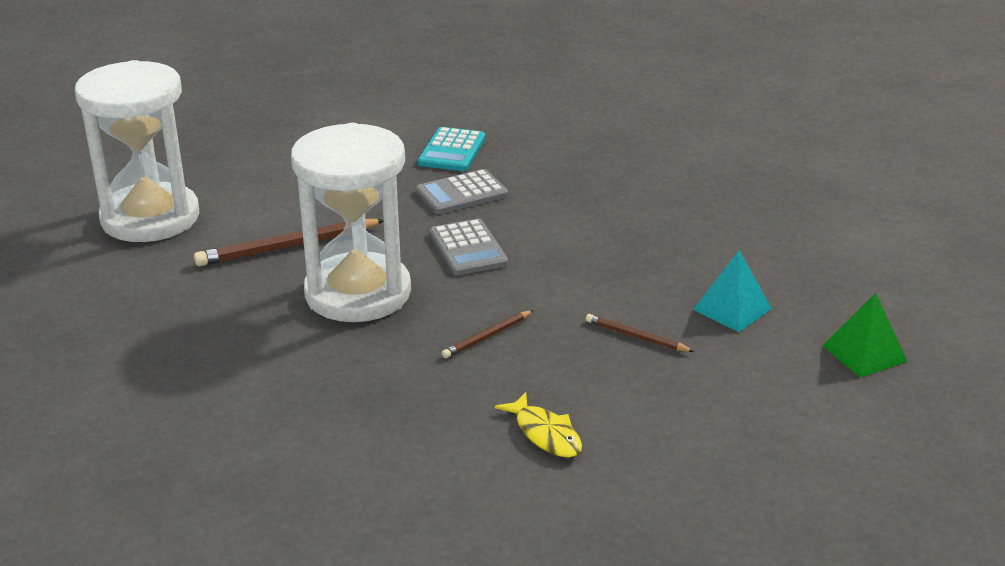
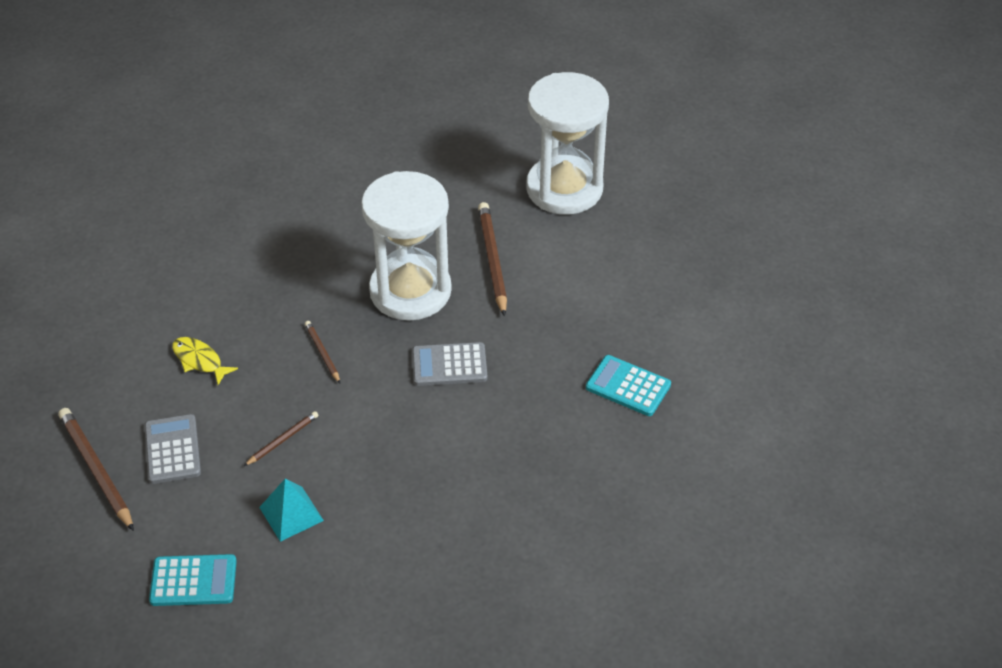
camera: 105 degrees right, 15 degrees up
grey calculator [415,169,508,214] -> grey calculator moved to [144,414,201,484]
yellow fish [495,392,582,457] -> yellow fish turned 60 degrees clockwise [172,337,238,385]
green pyramid [823,293,907,378] -> turquoise calculator [149,554,237,606]
none -> brown pencil [58,408,134,531]

